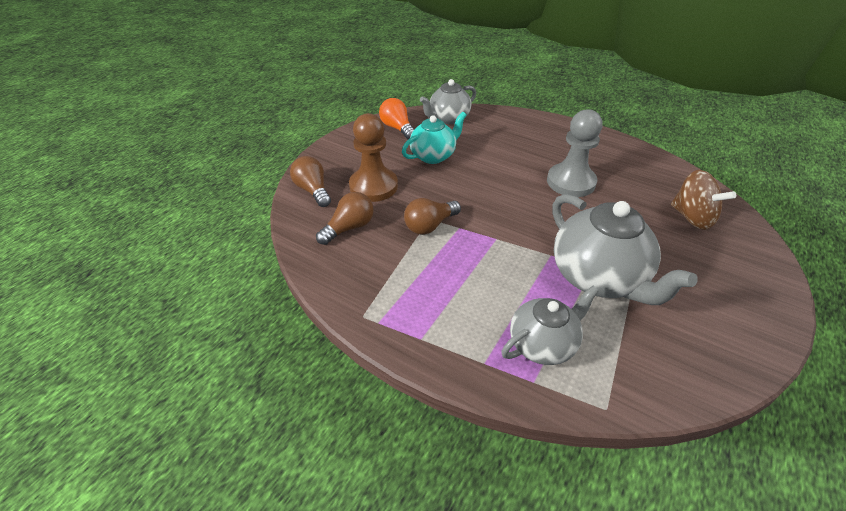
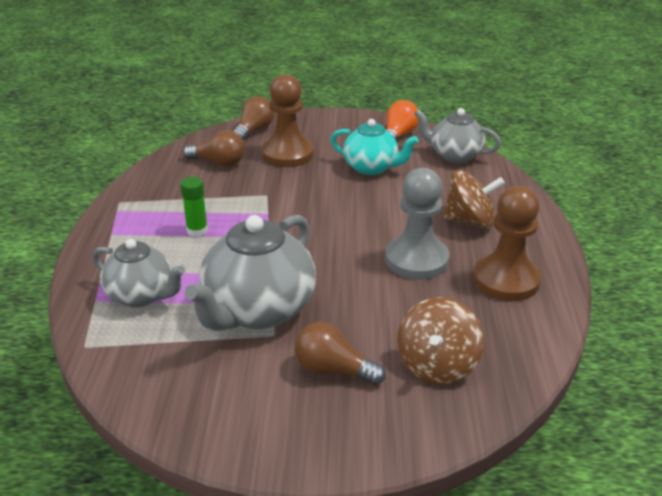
camera: 60 degrees right, 10 degrees down
brown light bulb [404,198,461,235] -> brown light bulb moved to [295,322,386,385]
none -> green glue stick [180,177,208,237]
none -> brown spinning top [443,170,505,228]
none -> brown pawn [473,186,541,301]

